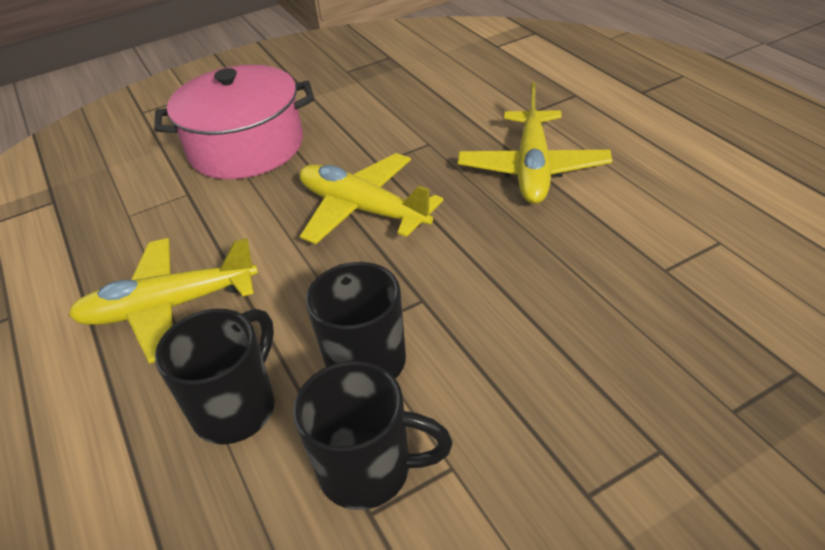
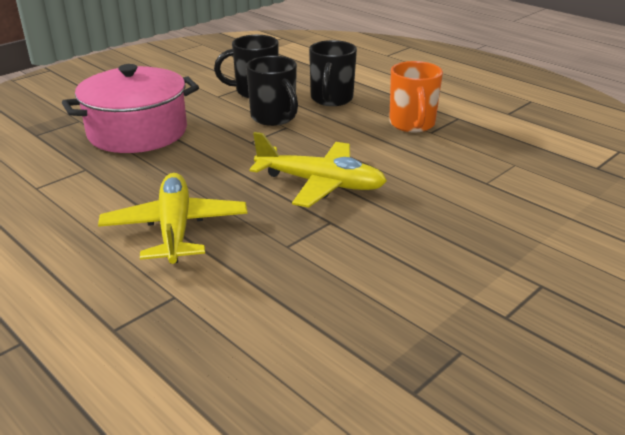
camera: 160 degrees right, 10 degrees down
yellow plane [68,238,258,364] -> orange mug [389,61,443,133]
pink pot [154,65,314,179] -> pink pot moved to [62,64,199,153]

